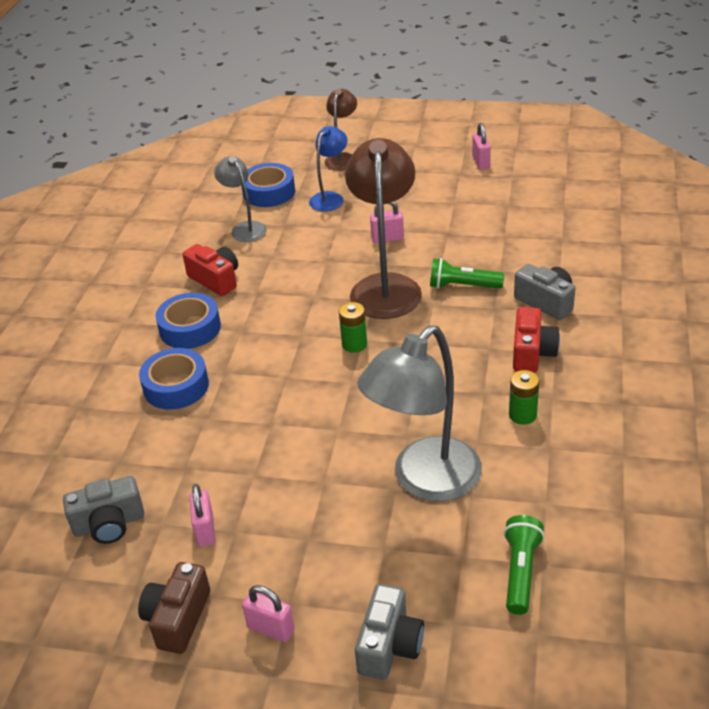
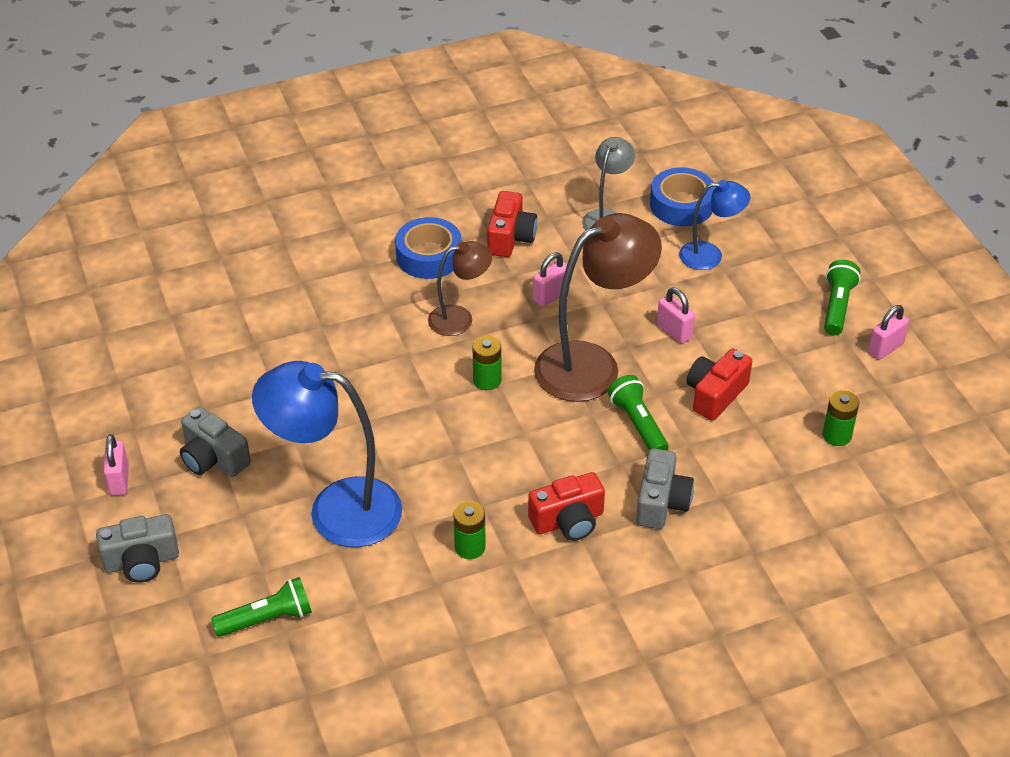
camera: 55 degrees right, 5 degrees up
grey camera [63,476,144,544] -> grey camera moved to [180,407,251,477]
brown camera [138,562,210,654] -> none
blue tape [139,348,209,410] -> none
pink padlock [189,484,216,547] -> pink padlock moved to [533,252,567,307]
brown lamp [325,89,357,171] -> brown lamp moved to [428,241,492,336]
grey lamp [357,325,482,502] -> blue lamp [252,361,402,547]
none -> red camera [687,348,752,421]
none -> green battery [823,390,859,446]
none -> green flashlight [824,260,861,336]

